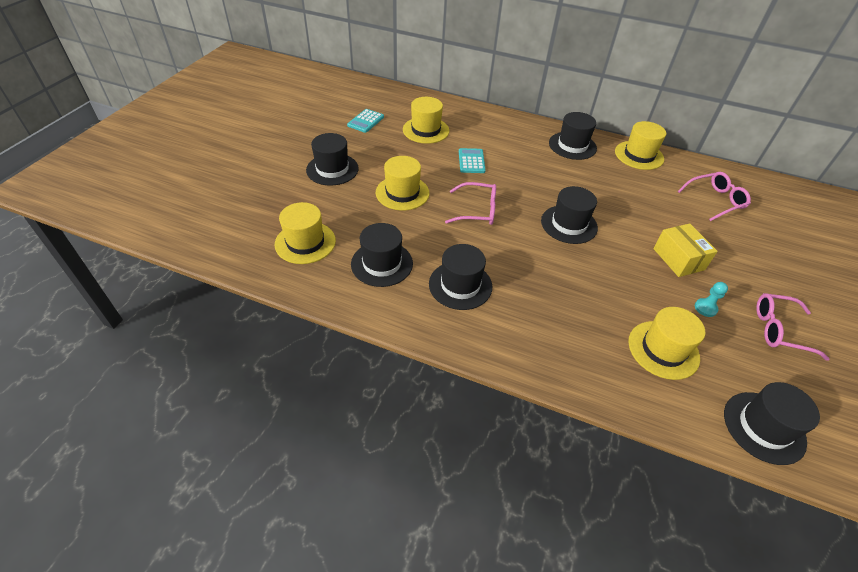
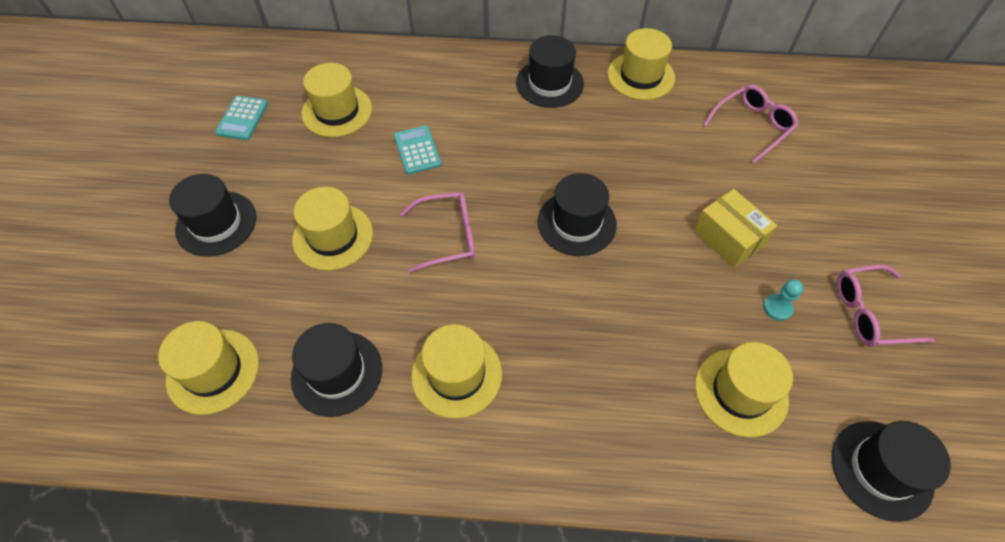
camera: 15 degrees left, 10 degrees up
black hat [429,244,492,310] -> yellow hat [411,325,502,419]

